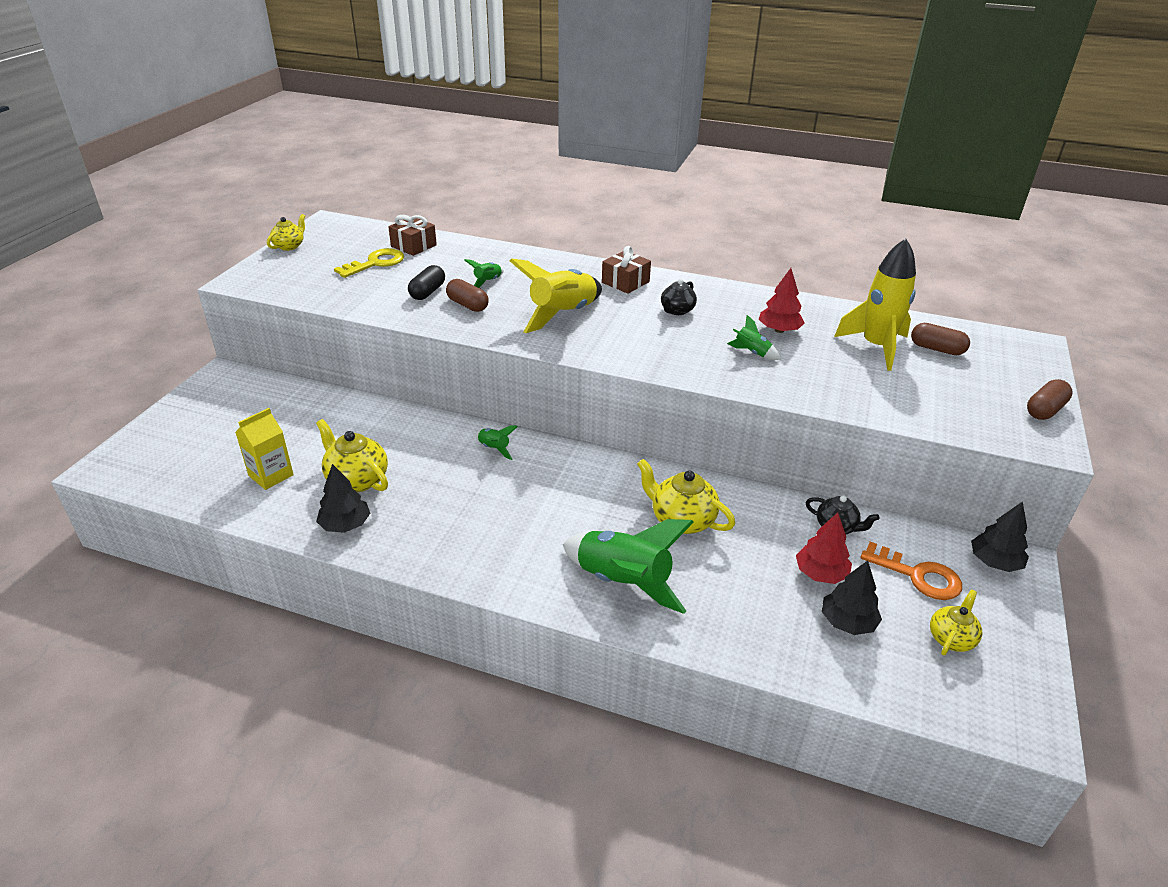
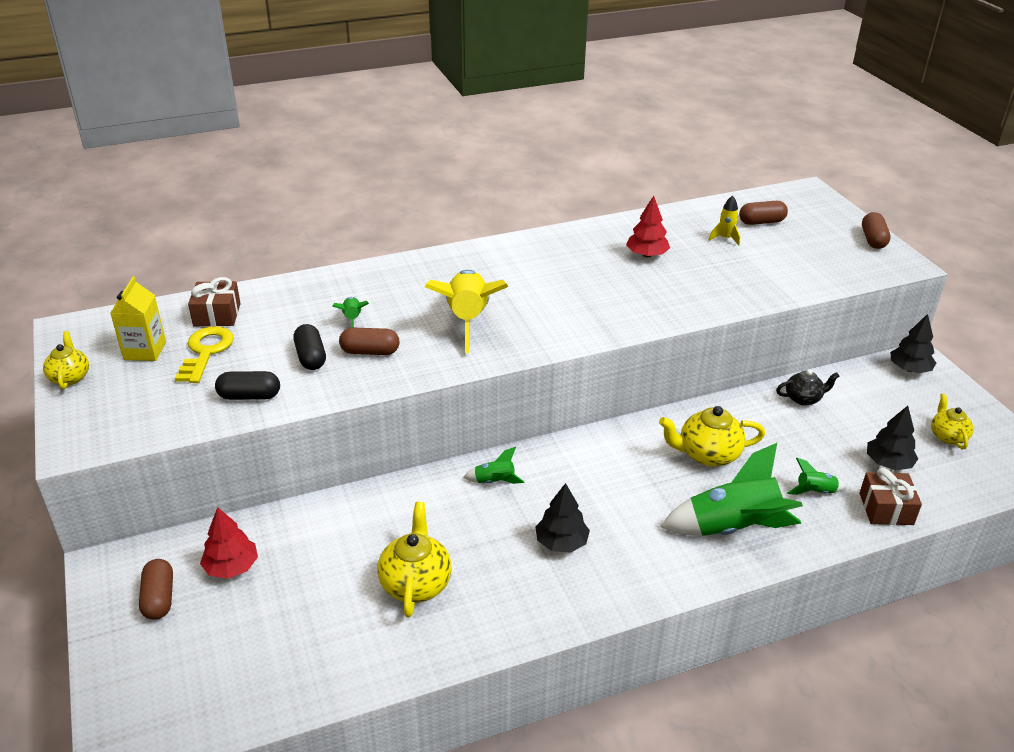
camera: 40 degrees left, 0 degrees up
yellow carton [235,408,294,490] -> yellow carton moved to [110,276,166,361]
yellow teapot [316,419,388,492] -> yellow teapot turned 90 degrees clockwise [377,502,452,618]
black tree [316,464,370,533] -> black tree moved to [535,483,590,553]
brown gift [602,246,651,294] -> brown gift moved to [859,468,922,525]
black teapot [661,279,697,315] -> none
green rocket [727,315,781,360] -> green rocket moved to [787,458,846,495]
red tree [796,513,852,584] -> red tree moved to [200,507,258,579]
yellow rocket [834,238,916,371] -> yellow rocket [709,196,740,246], size x0.45
orange key [861,542,962,600] -> none
none -> brown capsule [139,559,173,620]
none -> black capsule [215,371,280,400]

